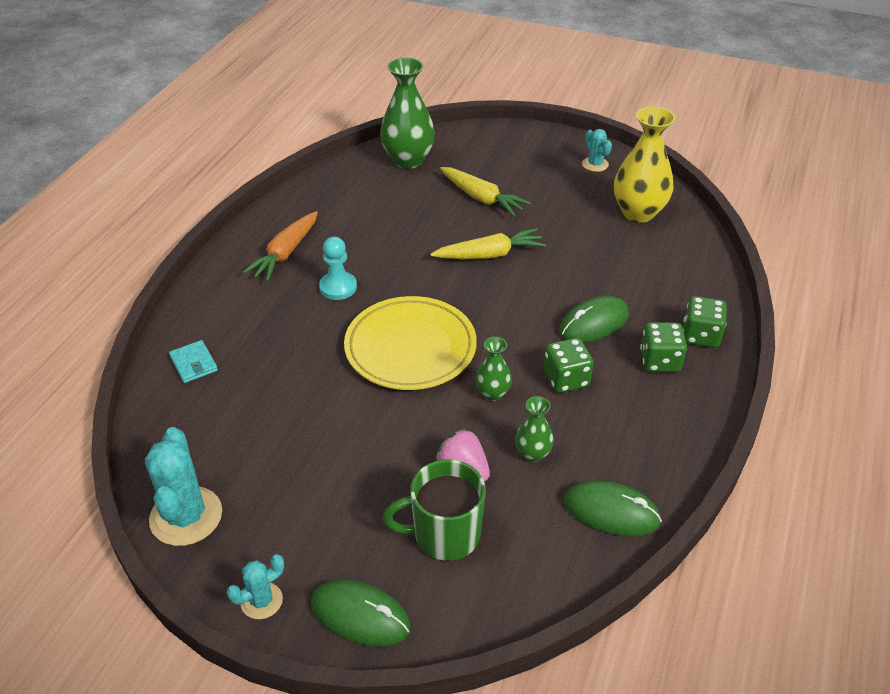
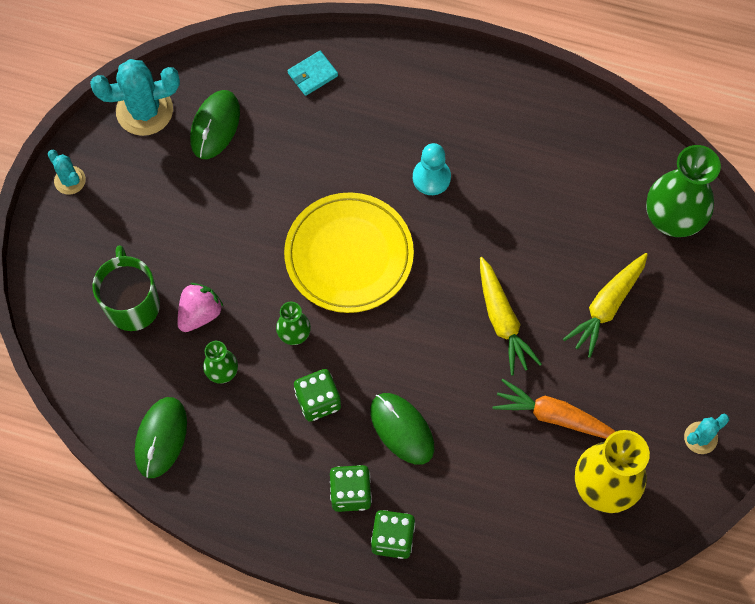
camera: 85 degrees right, 25 degrees up
orange carrot [242,211,318,281] -> orange carrot moved to [492,379,616,439]
green mouse [311,579,411,646] -> green mouse moved to [190,90,240,159]

